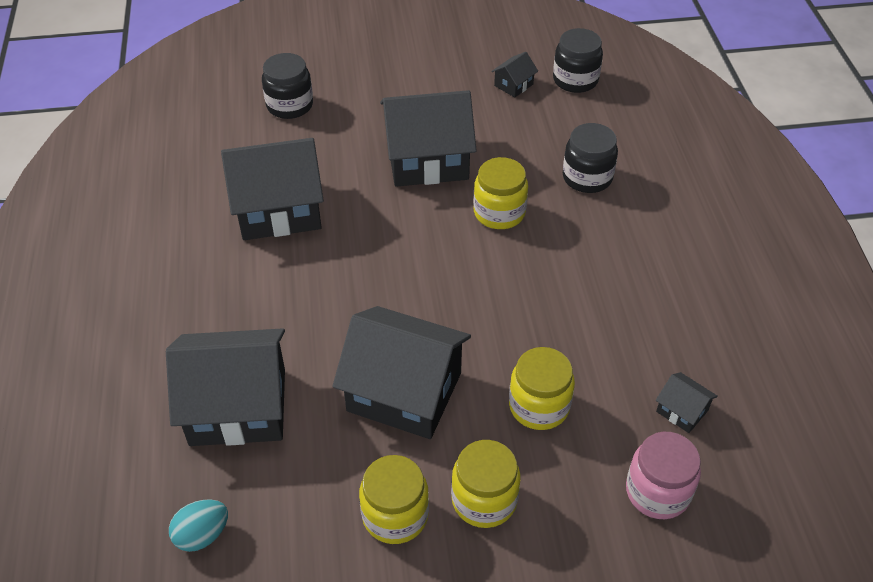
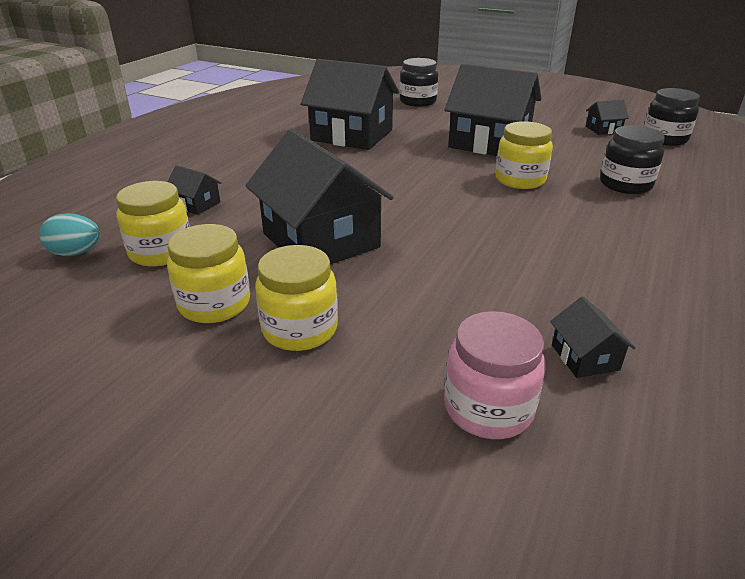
camera: 35 degrees right, 15 degrees down
black house [166,328,285,446] -> black house [168,165,222,215], size x0.42
yellow jar [509,347,575,430] -> yellow jar moved to [116,181,190,267]

